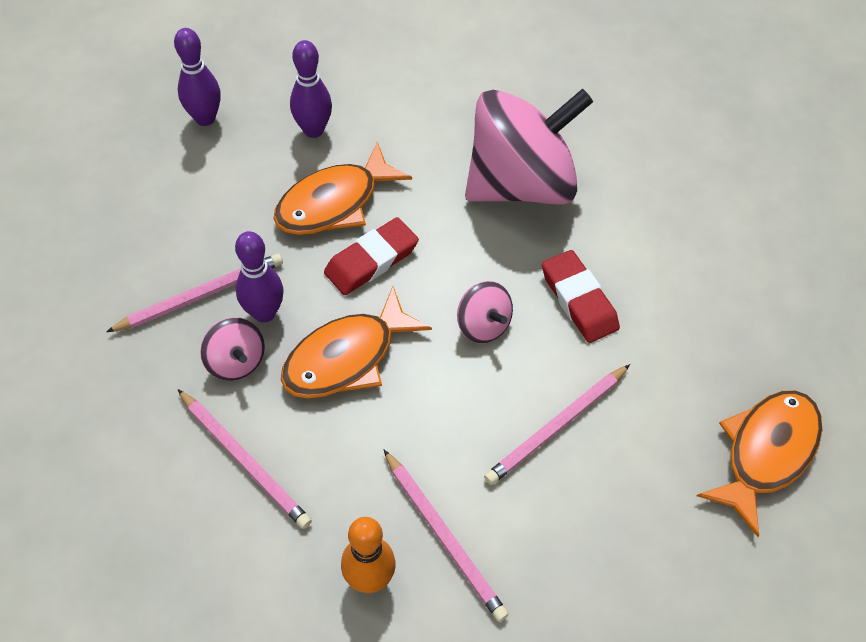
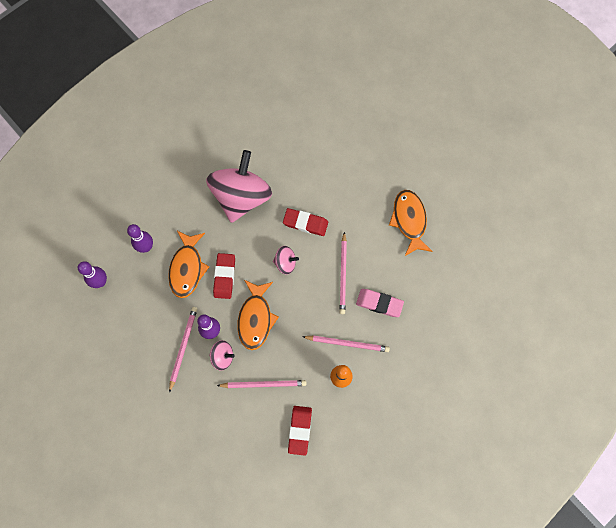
camera: 45 degrees left, 15 degrees up
none -> red eraser [288,406,312,456]
none -> pink eraser [356,289,404,317]

